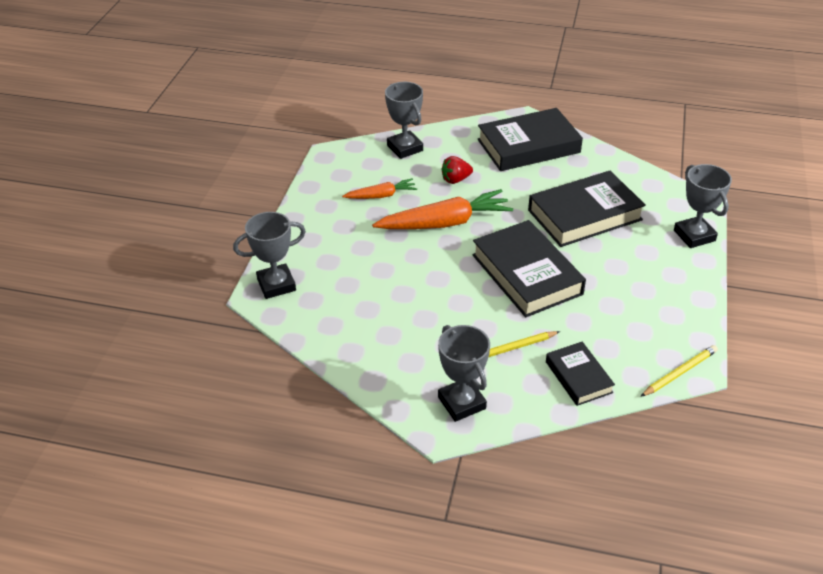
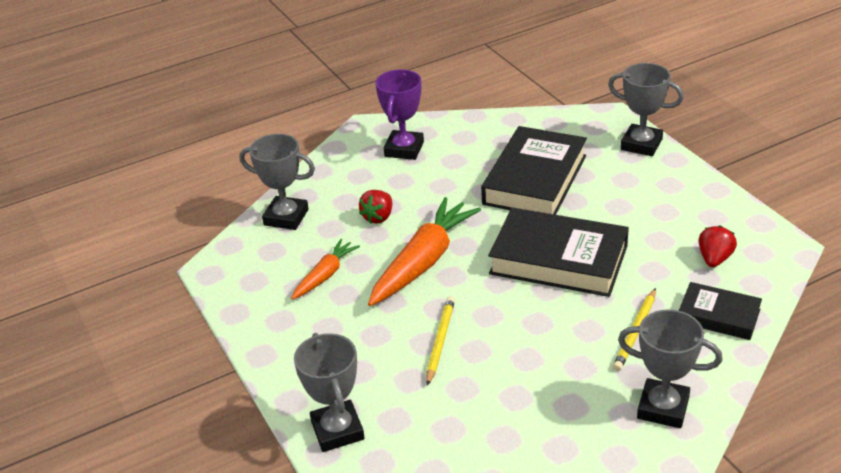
camera: 40 degrees left, 5 degrees down
grey trophy [233,212,306,299] -> grey trophy turned 45 degrees counterclockwise [294,333,365,452]
black book [478,108,583,171] -> purple trophy [375,69,424,160]
yellow pencil [640,345,718,397] -> yellow pencil moved to [426,296,455,386]
none -> red strawberry [698,226,737,267]

